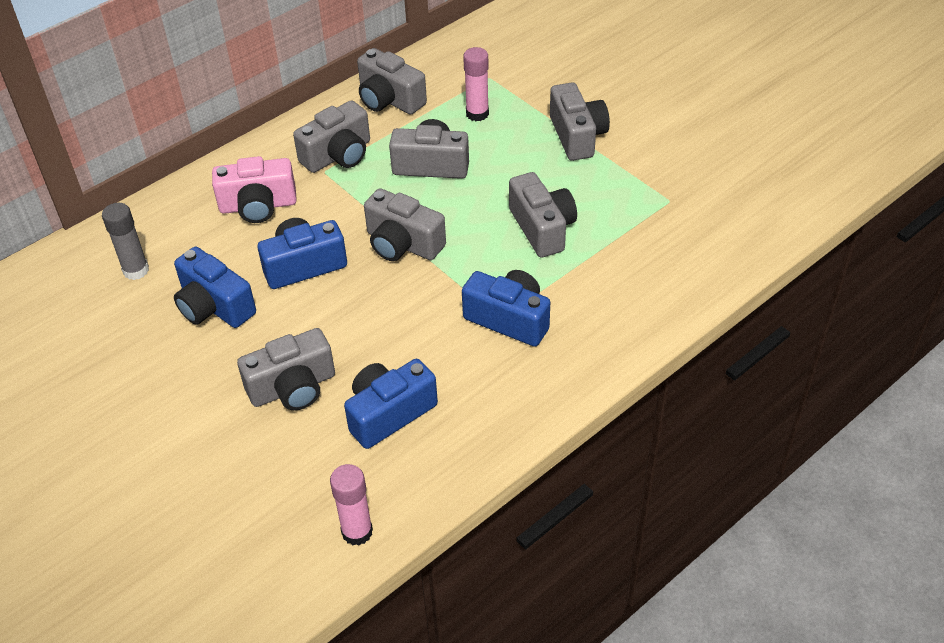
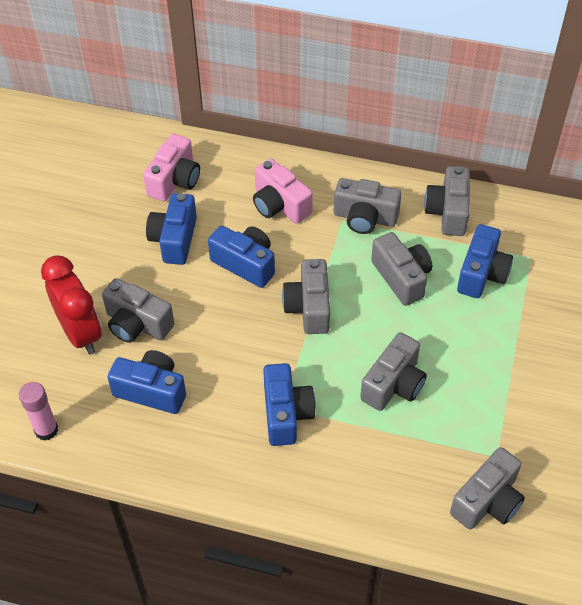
camera: 55 degrees right, 5 degrees up
grey glue stick [102,203,149,280] -> pink camera [143,134,200,202]
pink glue stick [463,47,489,121] -> blue camera [457,224,513,298]
grey camera [550,82,610,161] -> grey camera moved to [450,447,525,530]
none -> red clock [41,255,102,355]

